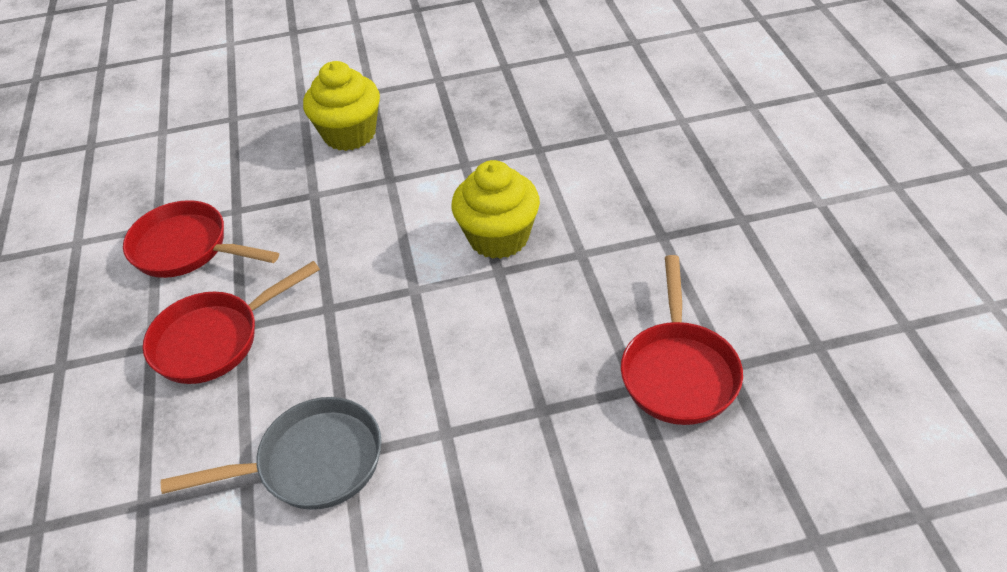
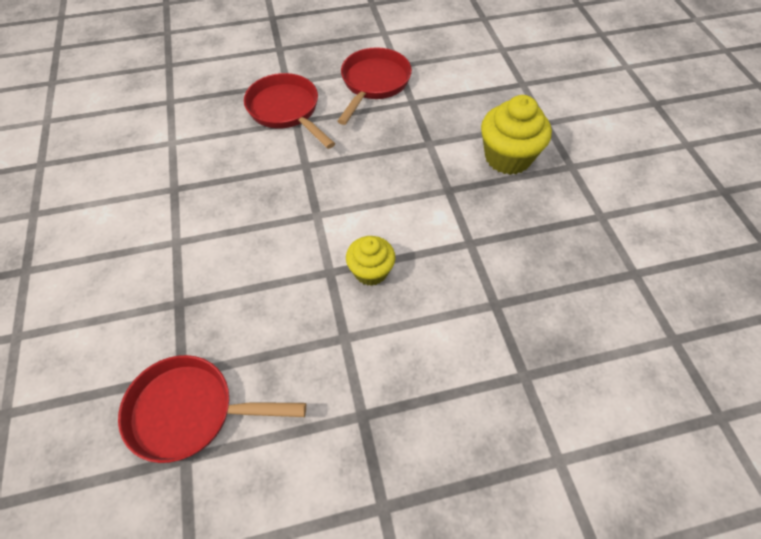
camera: 85 degrees right, 10 degrees up
grey pan [161,397,382,510] -> none
yellow cupcake [451,160,540,259] -> yellow cupcake [346,236,395,286], size x0.63

